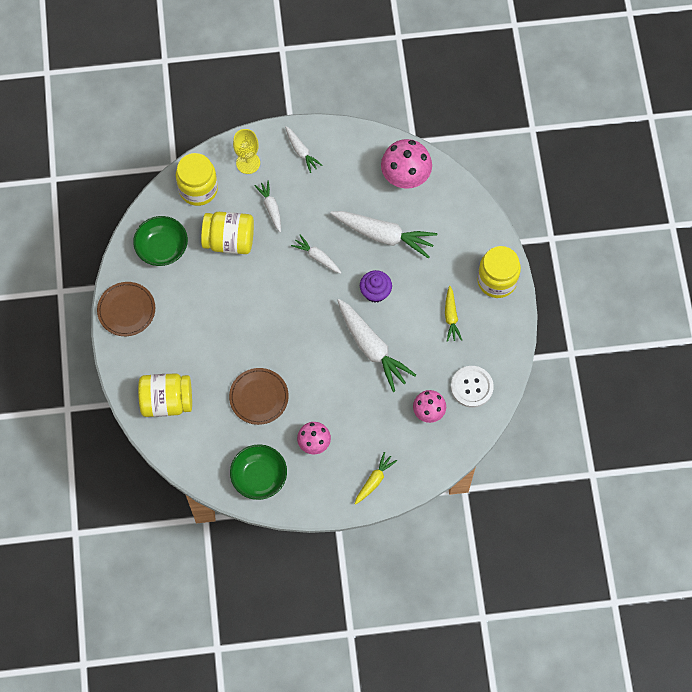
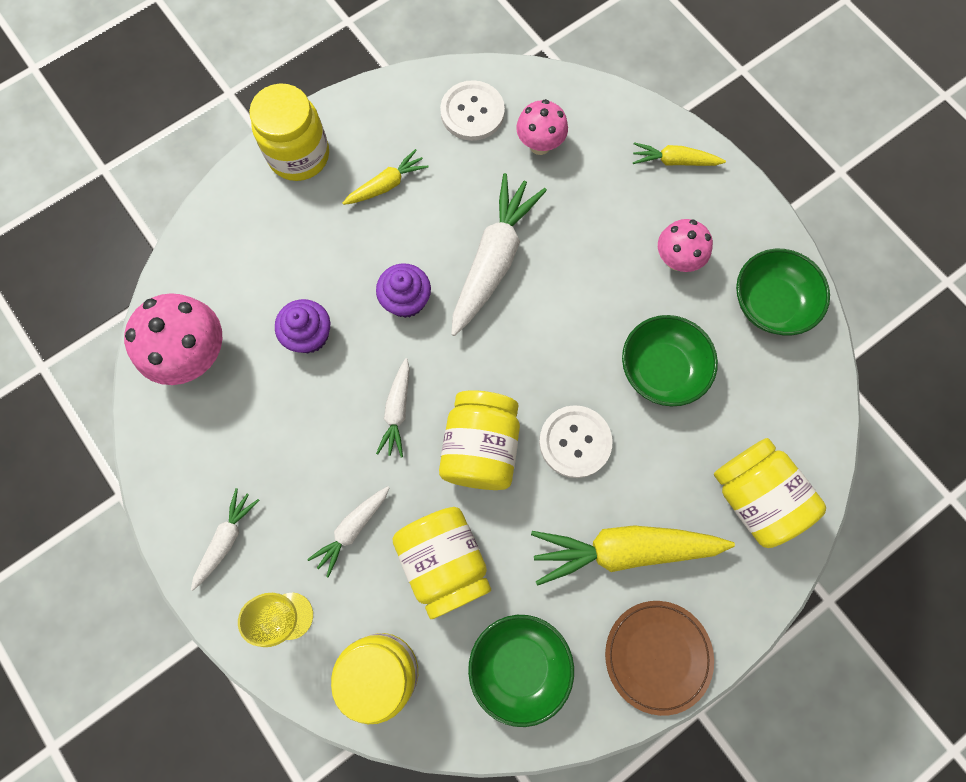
camera: 120 degrees left, 5 degrees up
brown plate [229,368,289,425] -> green bowl [622,315,718,406]
white carrot [330,211,437,259] -> purple cupcake [275,299,330,353]
none -> yellow jar [439,390,520,490]
none -> yellow carrot [531,525,735,586]
none -> white button [539,405,612,478]

